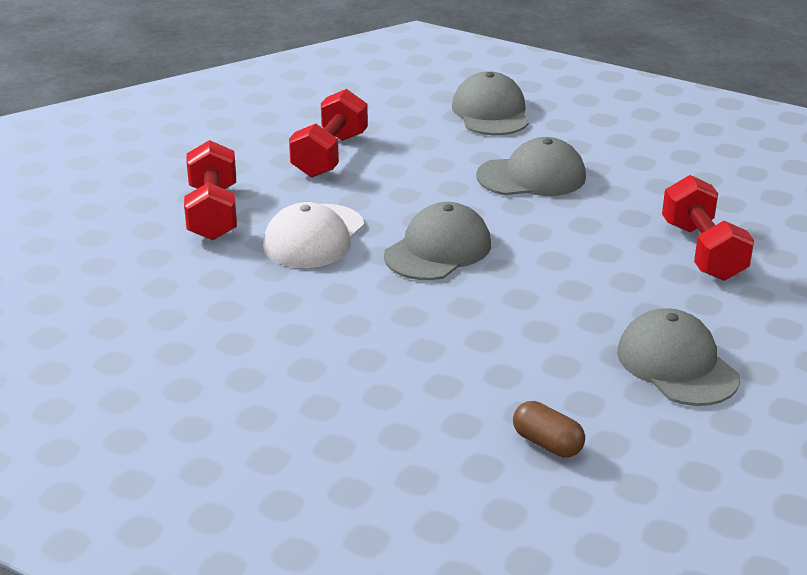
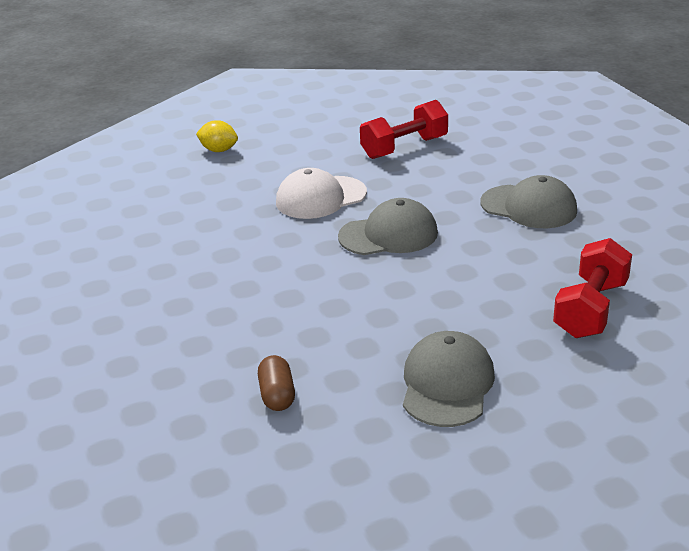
camera: 40 degrees right, 0 degrees up
red dumbbell [184,140,237,240] -> none
grey cap [452,71,529,135] -> none
none -> yellow lemon [196,120,238,152]

